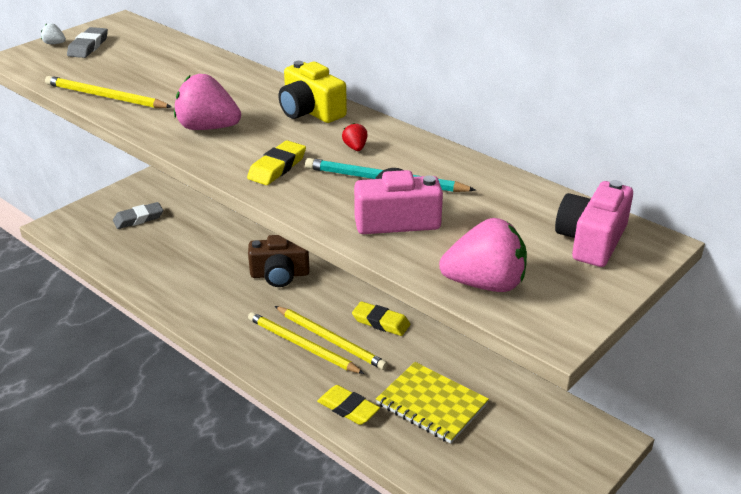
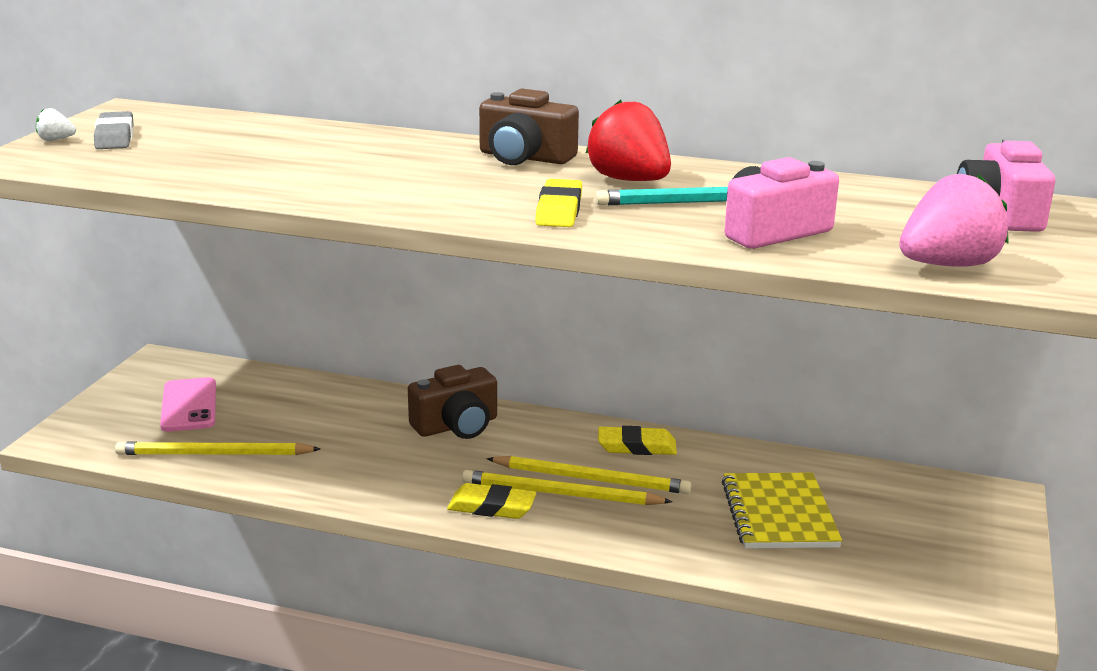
camera: 25 degrees left, 10 degrees down
yellow pencil [45,76,172,108] -> yellow pencil moved to [115,441,321,455]
grey eraser [113,202,163,229] -> pink phone [160,377,216,432]
pink strawberry [174,74,241,130] -> none
yellow camera [279,61,347,123] -> brown camera [479,89,579,165]
yellow eraser [317,385,380,425] -> yellow eraser moved to [447,483,536,519]
red strawberry [342,123,368,151] -> red strawberry [586,100,671,181], size x2.28
yellow notebook [376,362,489,444] -> yellow notebook turned 75 degrees clockwise [722,472,842,549]

